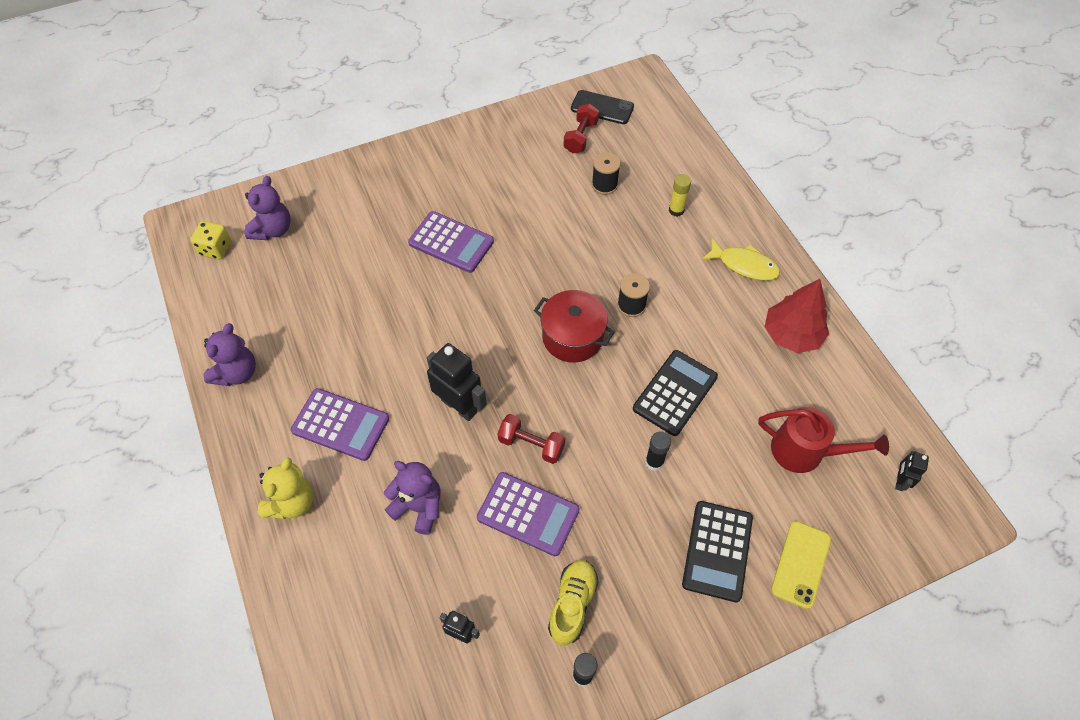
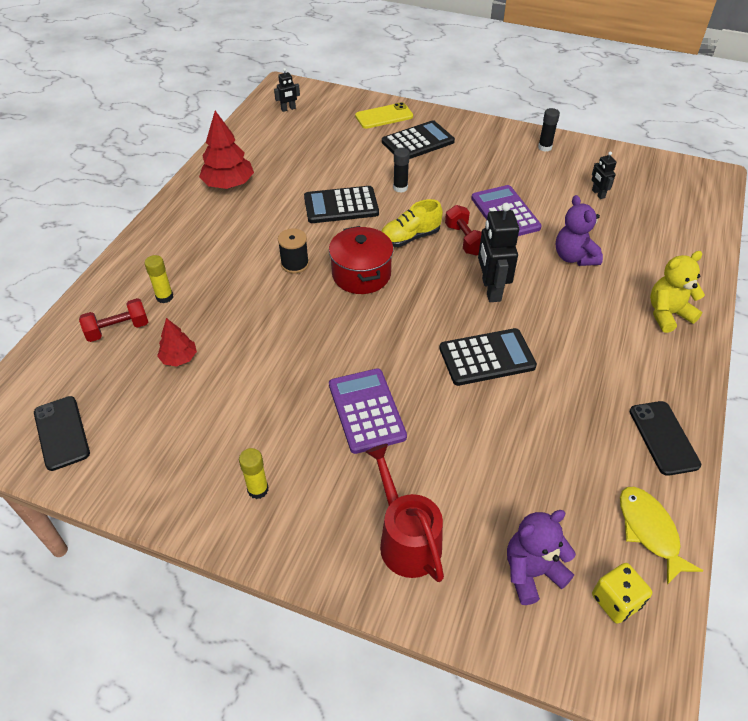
camera: 135 degrees left, 10 degrees down
purple teddy bear [203,323,256,386] -> black phone [630,401,701,476]
purple calculator [291,388,389,461] -> none
yellow shoe [548,560,599,646] -> yellow shoe moved to [381,199,443,247]
red dumbbell [563,104,599,153] -> red dumbbell moved to [79,298,148,342]
black spool [592,152,621,195] -> red tree [157,318,197,367]
yellow fish [701,238,780,281] -> yellow fish moved to [620,487,703,585]
red watering can [758,407,889,473] -> red watering can moved to [366,444,444,582]
none -> yellow glue stick [239,448,269,499]
none -> black calculator [440,328,537,386]

